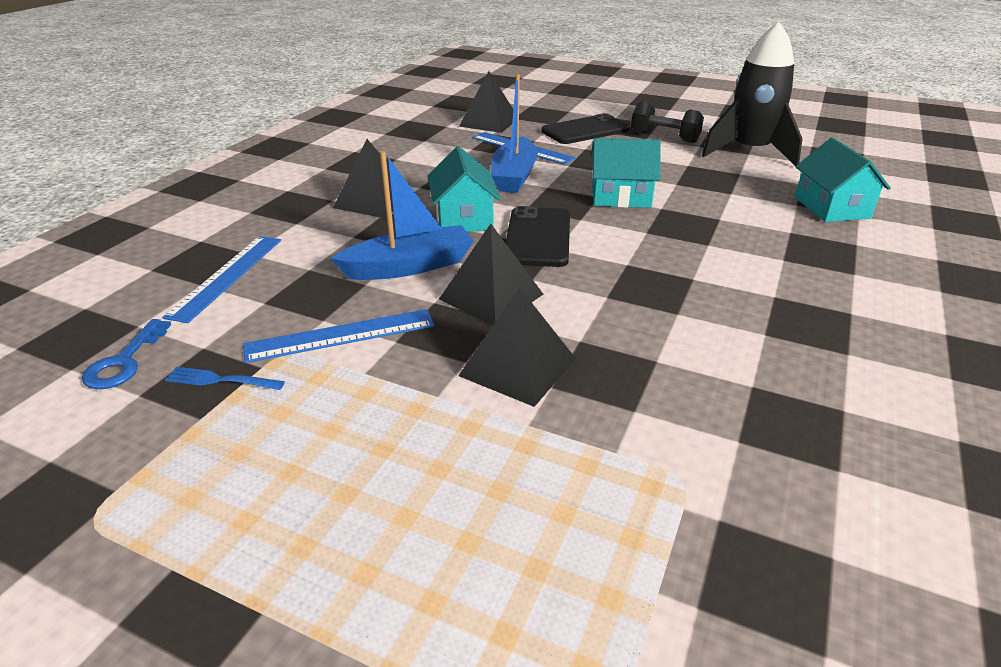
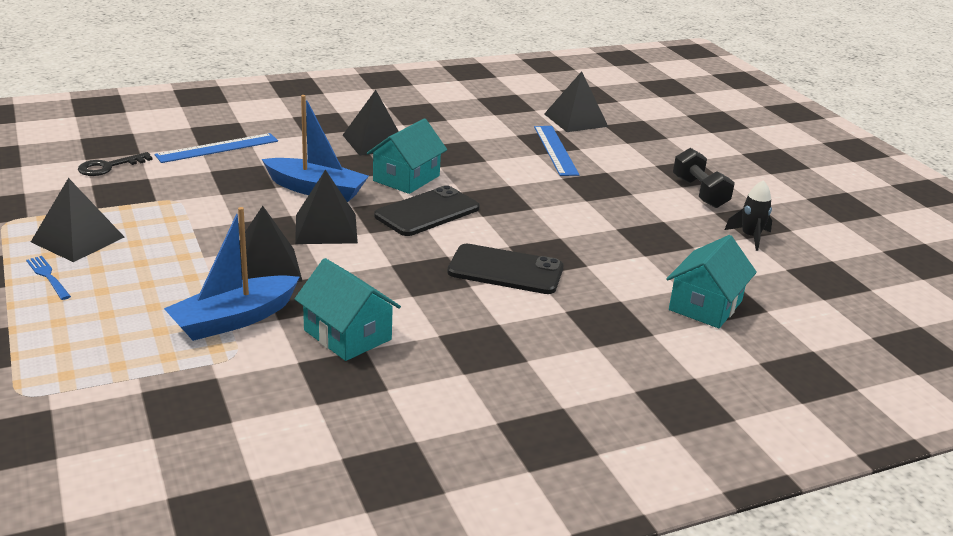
camera: 40 degrees right, 5 degrees down
blue key [82,319,171,389] -> black key [78,152,153,176]
blue fork [165,367,285,390] -> blue fork moved to [26,256,71,300]
blue ruler [243,309,434,363] -> none
blue boat [491,74,538,193] -> blue boat moved to [164,207,300,341]
black phone [541,113,630,144] -> black phone moved to [447,244,564,294]
turquoise house [591,138,661,208] -> turquoise house moved to [295,258,401,361]
black rocket [702,22,803,166] -> black rocket [725,180,772,251], size x0.46
none -> black pyramid [31,178,124,262]

